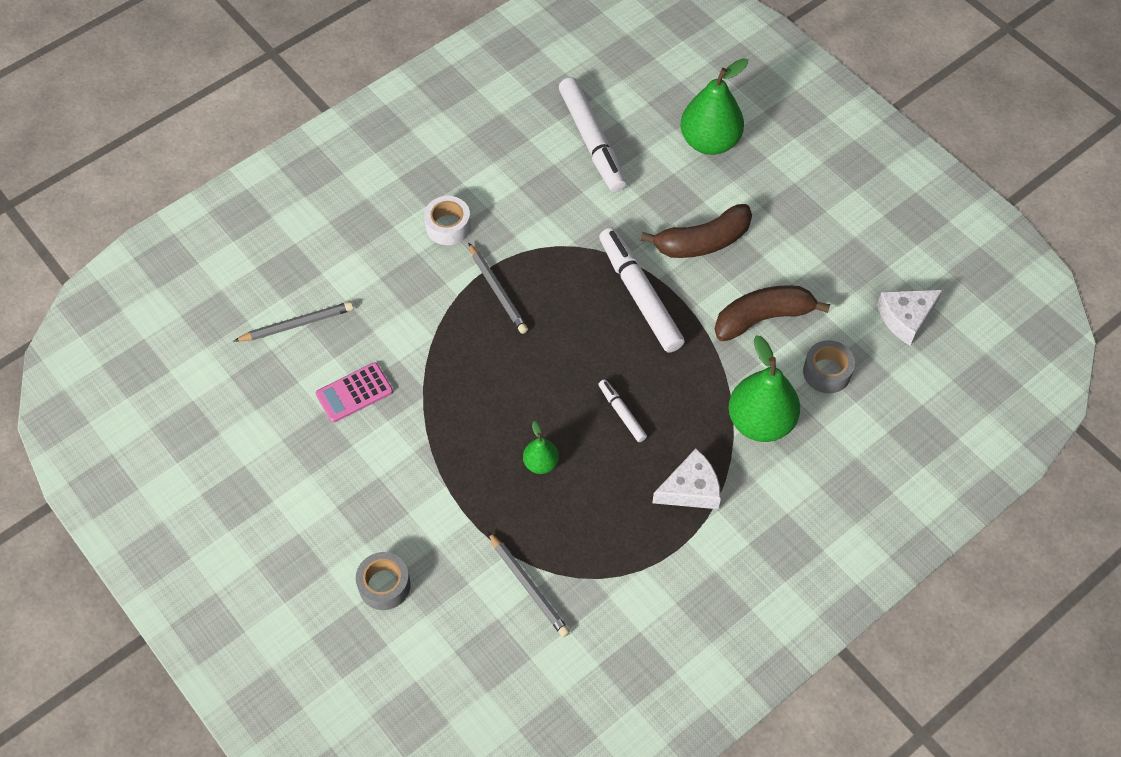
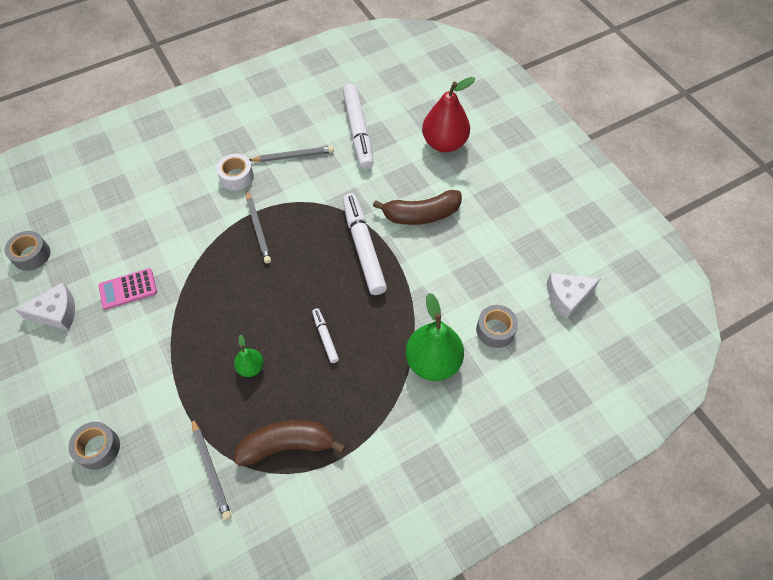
camera: 10 degrees right, 0 degrees up
grey pencil [234,302,353,342] -> grey pencil moved to [249,146,334,162]
white cheese [652,448,721,509] -> white cheese moved to [15,282,75,330]
green pear [681,58,748,155] -> red pear [422,77,475,152]
brown banana [715,285,830,341] -> brown banana moved to [234,420,345,466]
none -> grey tape [5,231,50,271]

